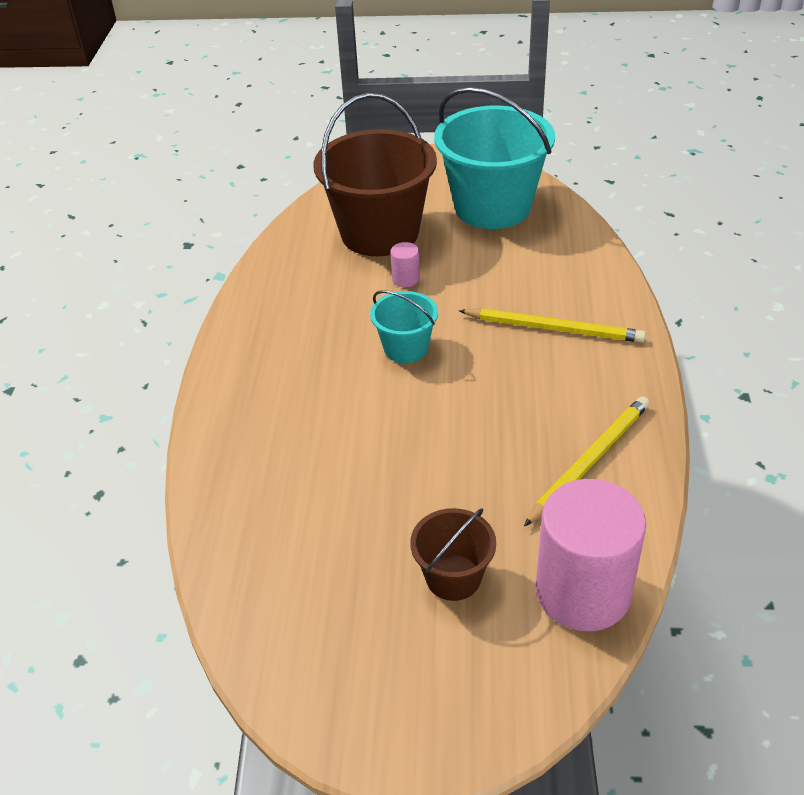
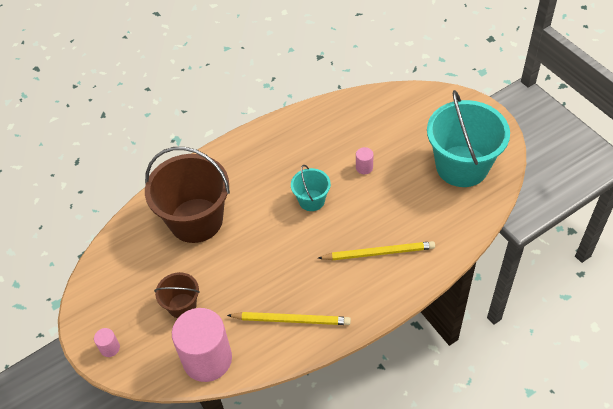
camera: 55 degrees right, 10 degrees up
brown bucket [314,93,437,256] -> brown bucket moved to [145,147,230,243]
yellow pencil [459,308,646,343] -> yellow pencil turned 75 degrees counterclockwise [318,241,435,260]
none -> pink cylinder [94,328,120,357]

